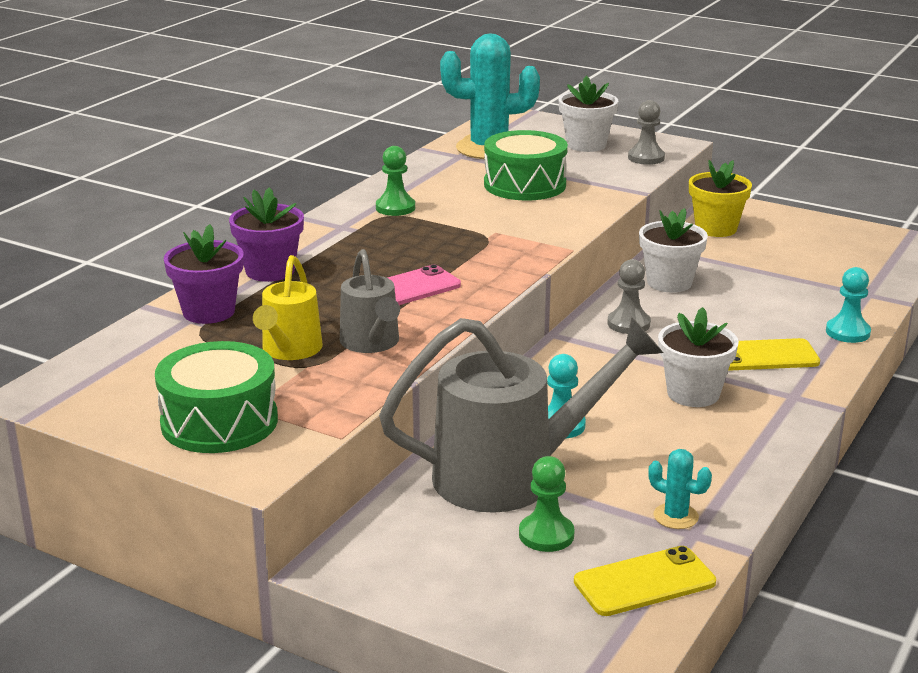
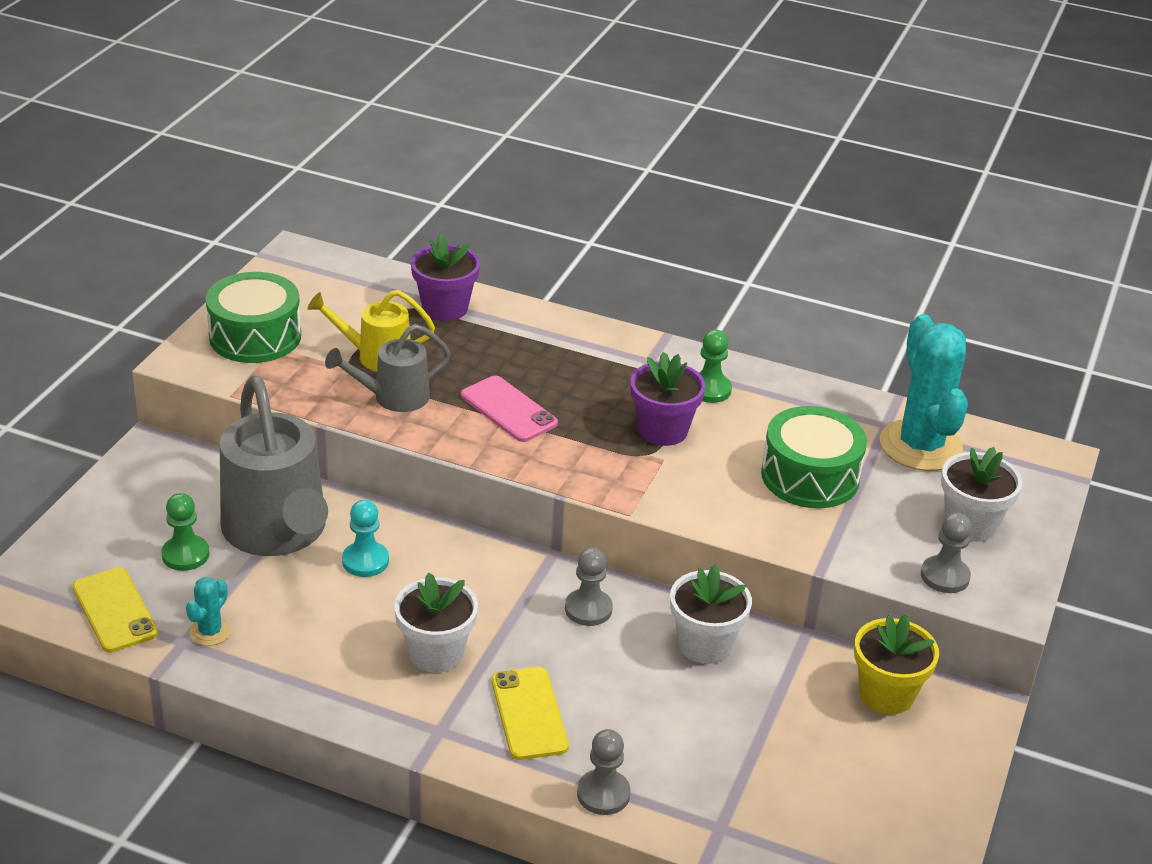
camera: 80 degrees right, 10 degrees up
purple flower pot [229,187,304,282] -> purple flower pot moved to [630,352,706,446]
turquoise pawn [826,267,871,343] -> grey pawn [577,729,631,815]

